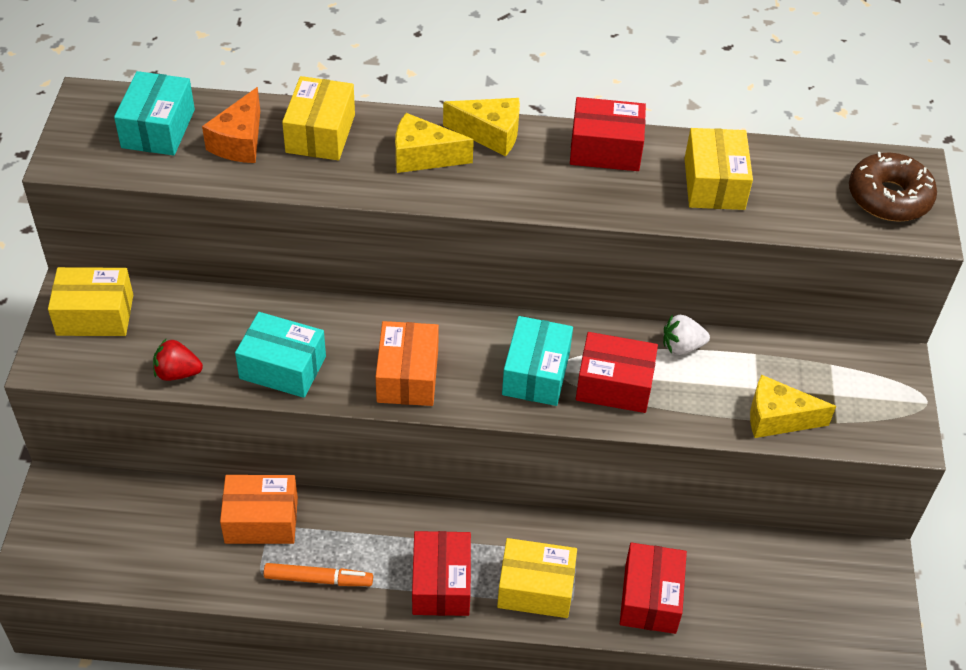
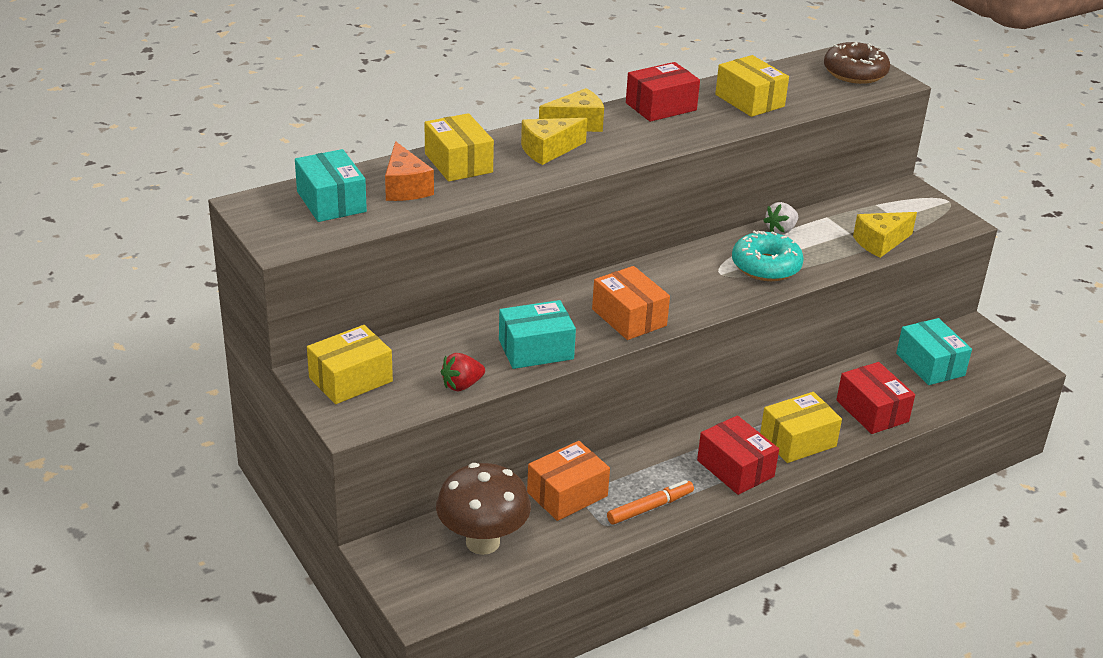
camera: 35 degrees left, 15 degrees down
turquoise box [502,316,573,406] -> turquoise box moved to [896,318,972,385]
red box [576,332,658,413] -> turquoise donut [732,230,804,281]
none -> brown mushroom [436,463,531,555]

